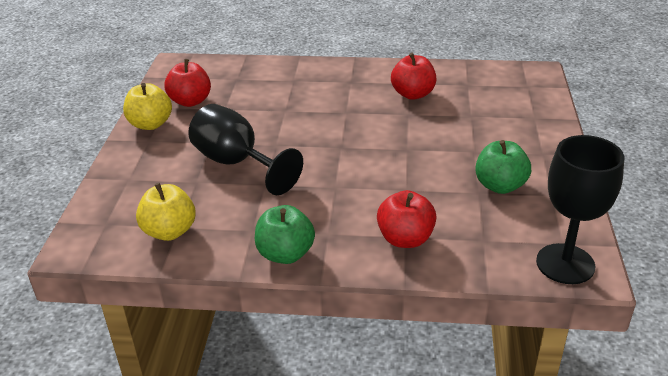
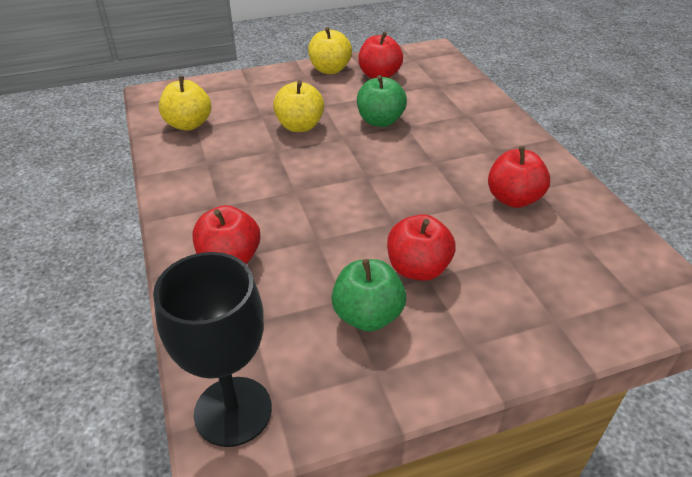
camera: 65 degrees right, 5 degrees up
black goblet [188,104,303,195] -> yellow apple [273,80,324,132]
green apple [255,205,315,264] -> green apple moved to [357,75,407,127]
none -> red apple [387,214,455,281]

